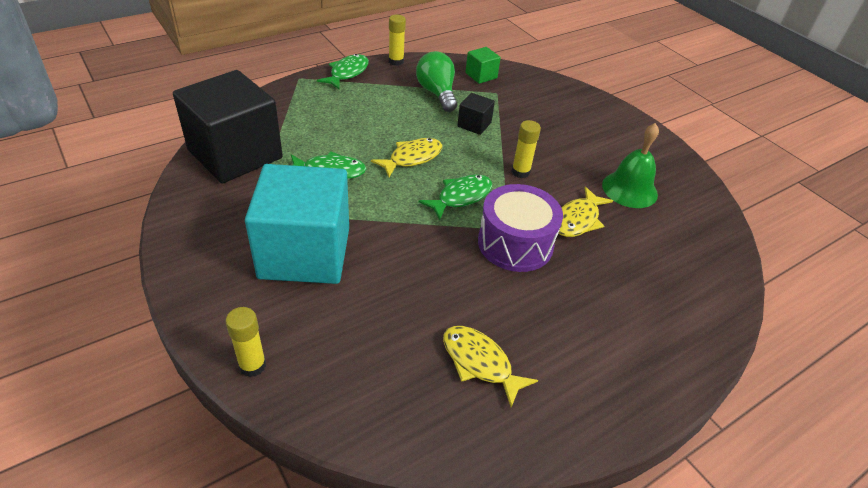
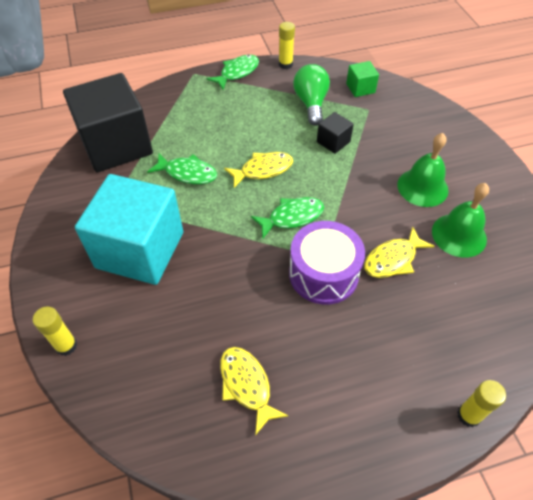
camera: 20 degrees right, 10 degrees up
yellow glue stick [511,120,541,178] -> yellow glue stick moved to [457,380,506,427]
none -> green bell [397,133,448,207]

